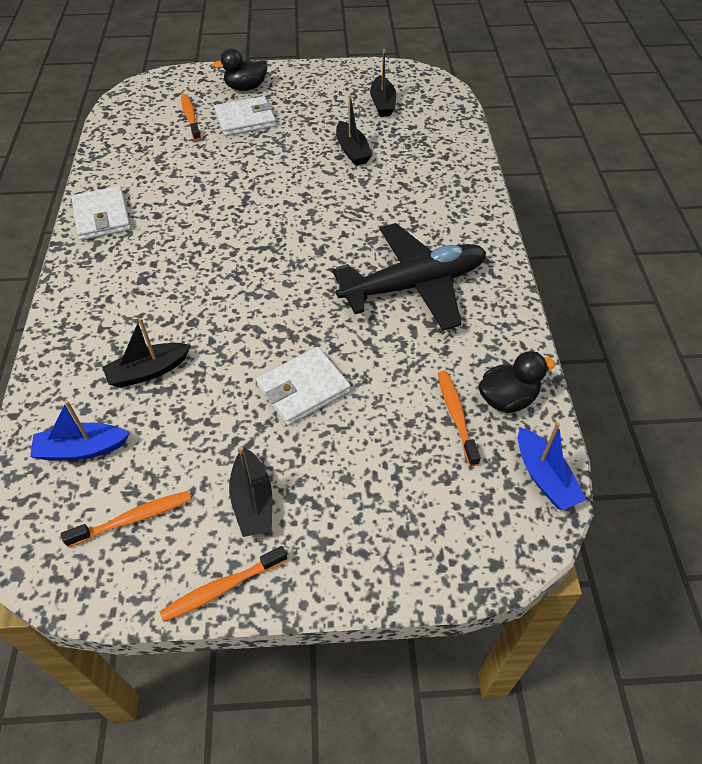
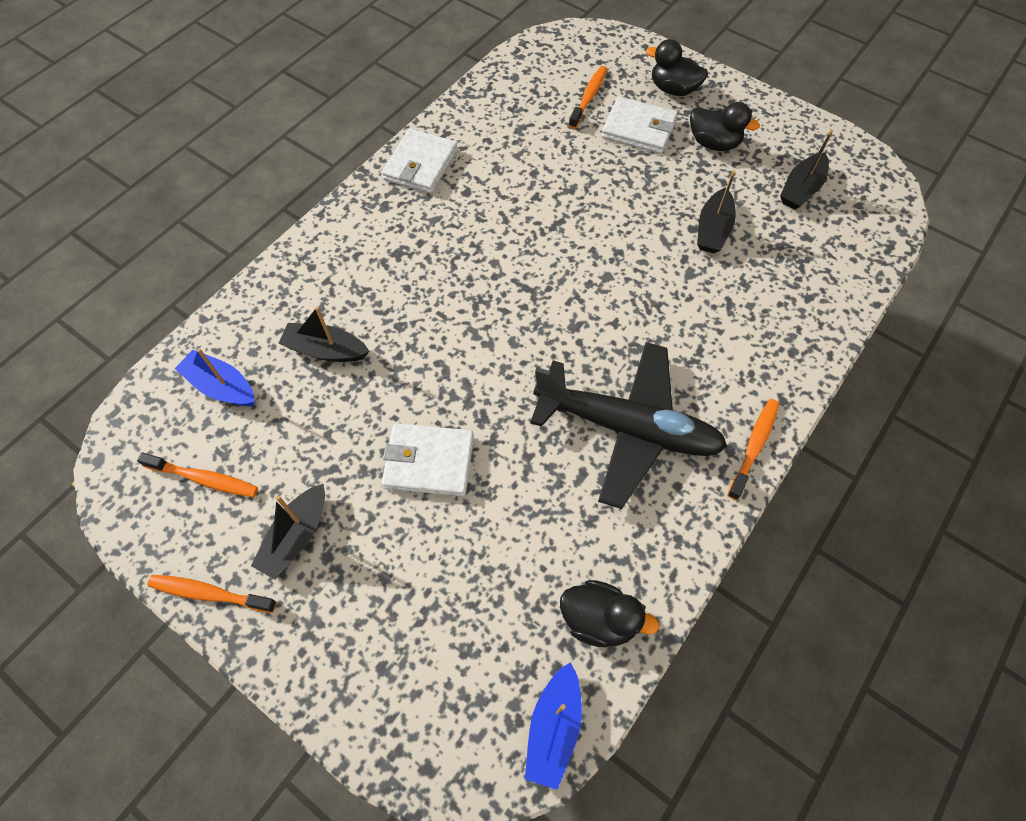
camera: 40 degrees right, 10 degrees up
orange toothbrush [438,371,481,466] -> orange toothbrush moved to [727,399,779,500]
none -> black duck [690,102,760,151]

